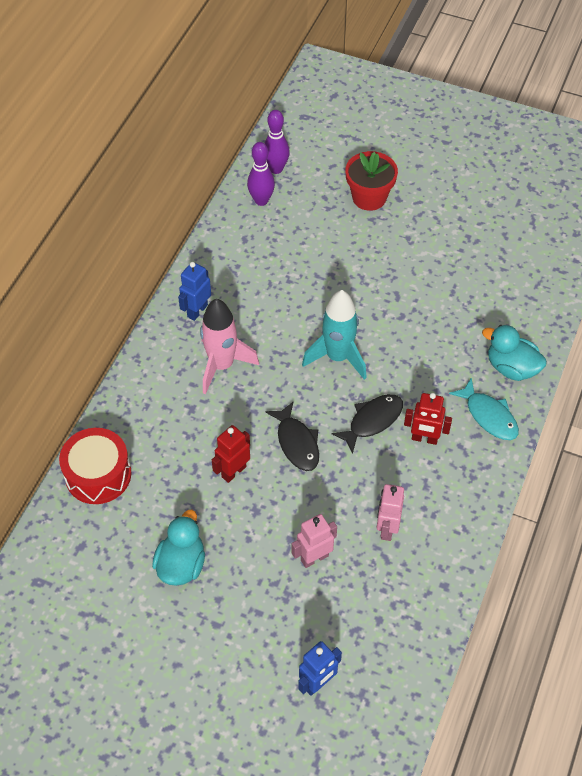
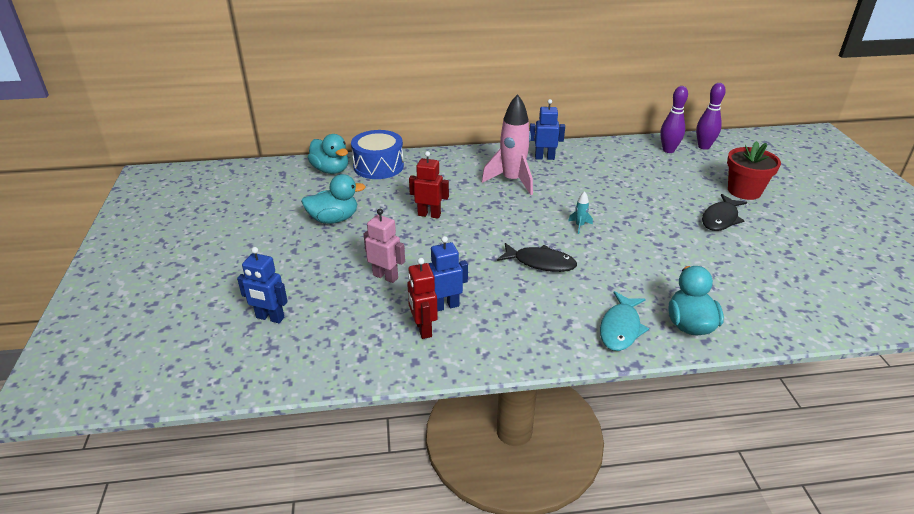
camera: 60 degrees right, 20 degrees down
red drum [59,428,131,504] -> blue drum [351,130,404,179]
black fish [265,402,319,471] -> black fish moved to [702,194,747,231]
turquoise rocket [302,290,367,380] -> turquoise rocket [568,191,593,234], size x0.40
pink robot [377,484,404,541] -> blue robot [428,236,468,312]
red robot [404,393,452,445] -> red robot moved to [407,258,438,339]
none -> turquoise duck [308,134,348,174]

